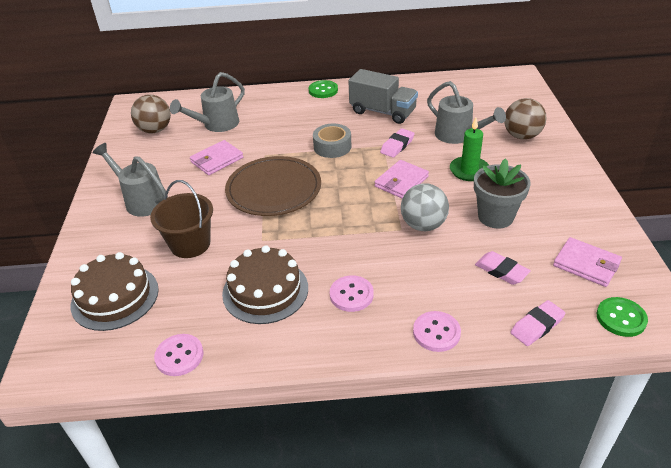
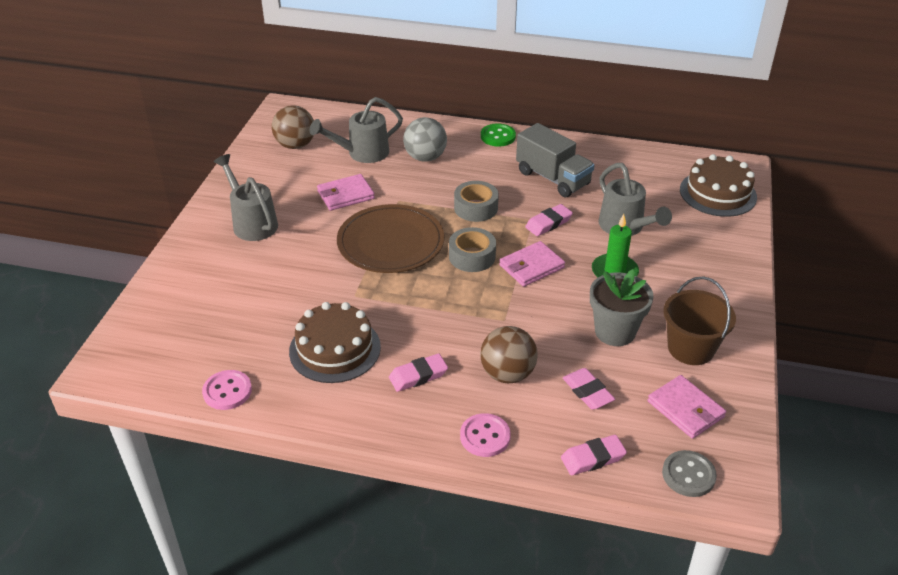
camera: 15 degrees right, 0 degrees up
brown cake [71,252,159,331] -> brown cake moved to [680,154,757,217]
brown bucket [150,180,213,258] -> brown bucket moved to [663,277,736,365]
pink button [330,275,374,312] -> pink eraser [389,354,448,392]
grey ball [401,183,449,231] -> grey ball moved to [403,117,447,162]
brown ball [504,98,546,140] -> brown ball moved to [480,326,538,383]
green button [597,297,648,337] -> grey button [662,450,717,497]
none -> grey tape [449,227,496,272]

